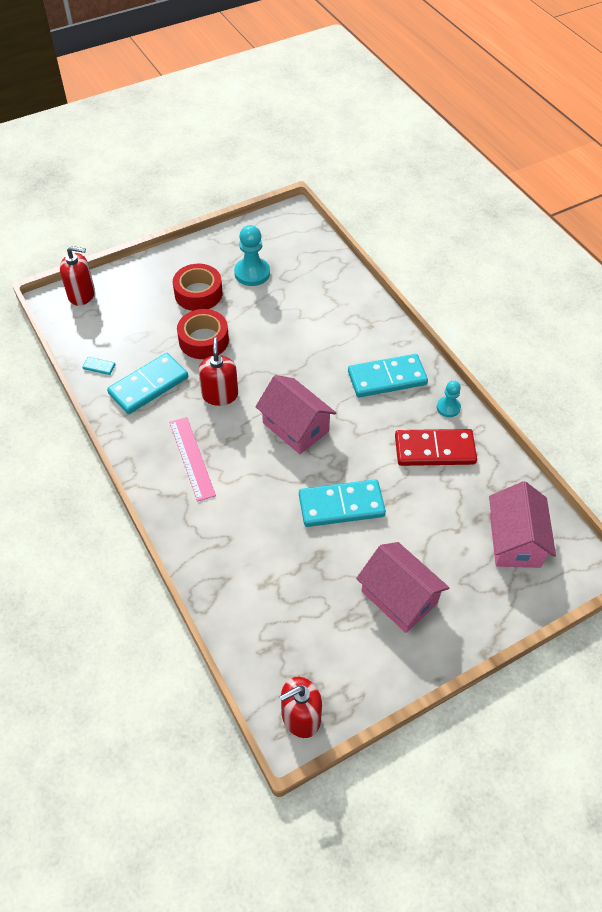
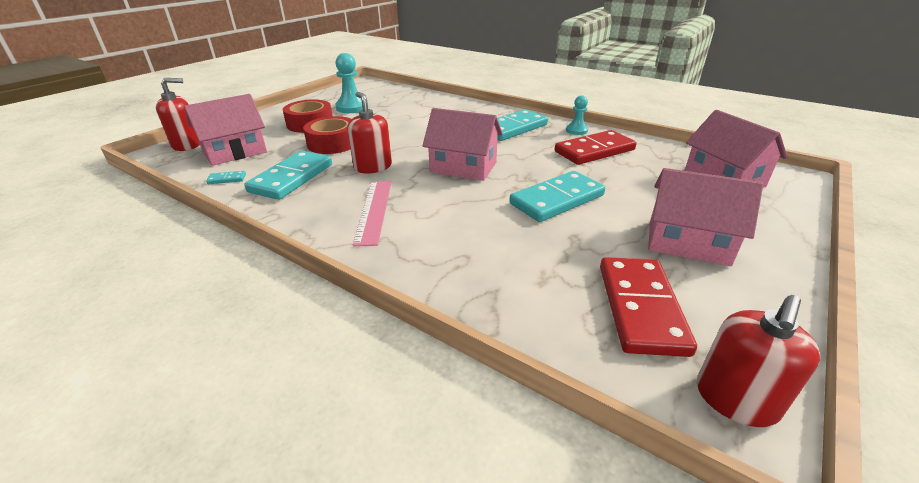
camera: 25 degrees left, 20 degrees down
pink ruler [169,417,216,502] -> pink ruler turned 45 degrees clockwise [353,181,392,246]
none -> pink house [184,94,267,166]
none -> red domino [600,257,697,357]

